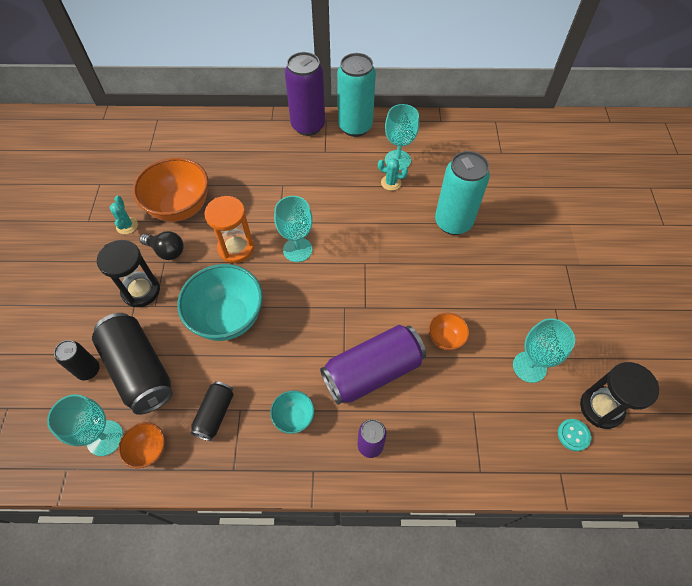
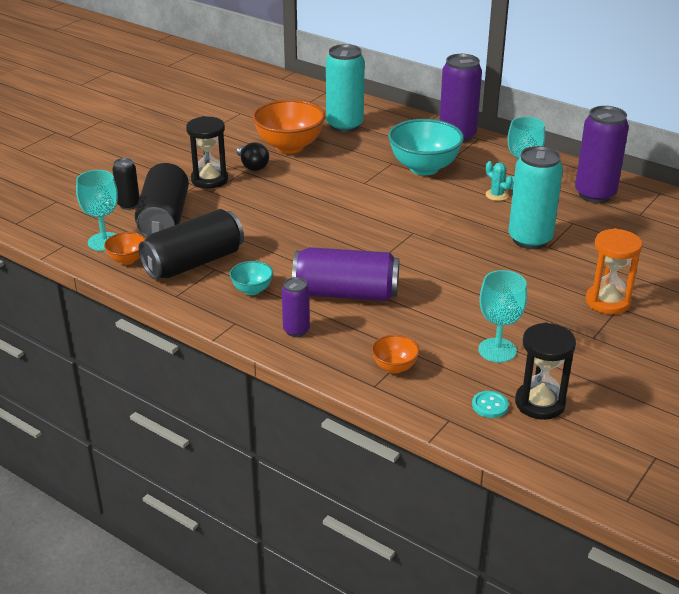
camera: 35 degrees right, 25 degrees down
turquoise cactus [110,196,138,234] -> none
turquoise bowl [177,264,263,341] -> turquoise bowl moved to [388,119,464,175]
black can [190,381,234,441] -> black can [139,209,244,279], size x1.88
orange hourglass [204,196,254,263] -> orange hourglass moved to [586,228,642,314]
turquoise goblet [274,196,313,262] -> none
turquoise can [337,53,376,137] -> turquoise can moved to [326,44,365,132]
orange bowl [429,313,469,350] -> orange bowl moved to [371,335,420,374]
none -> purple can [575,106,629,203]

